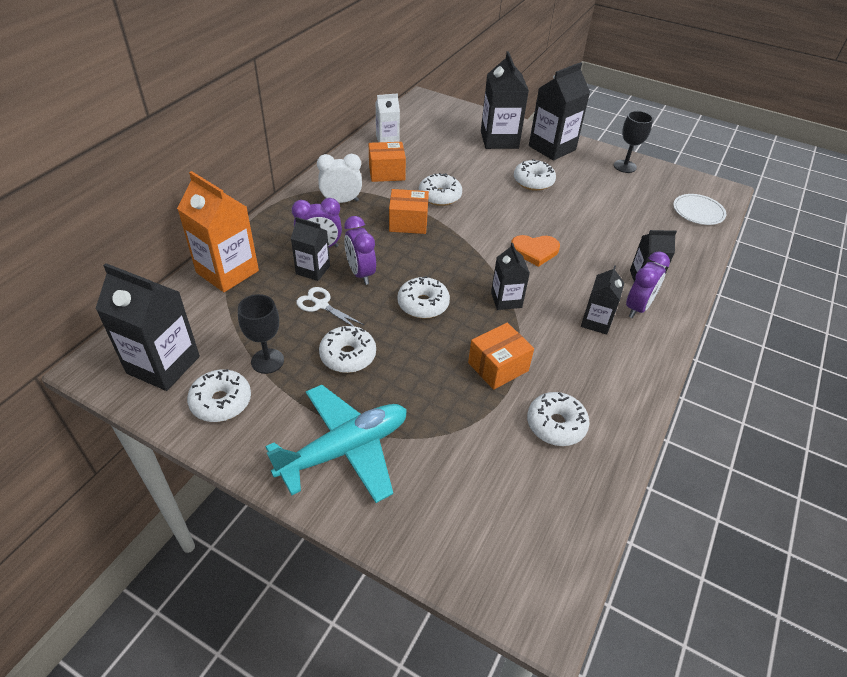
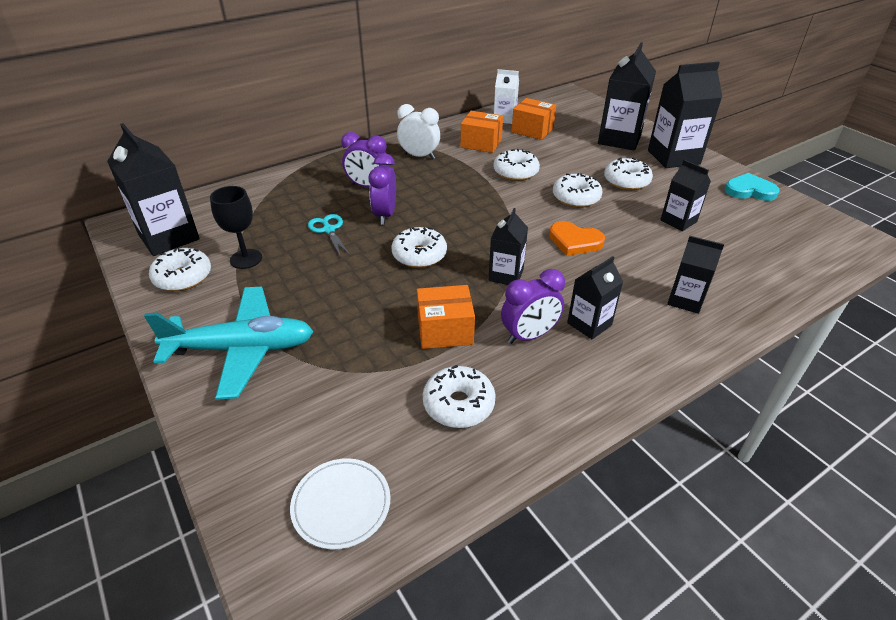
camera: 30 degrees right, 5 degrees down
orange carton [177,171,259,292] -> none
black carton [291,217,330,281] -> black carton moved to [661,160,711,231]
white scissors [296,287,364,326] -> turquoise scissors [308,214,350,256]
white donut [319,326,376,373] -> white donut moved to [553,173,603,208]
orange box [389,189,429,234] -> orange box moved to [512,98,556,140]
black goblet [614,111,653,173] -> turquoise heart [725,173,780,201]
purple clock [626,251,670,318] -> purple clock moved to [501,269,565,344]
white plate [673,194,726,225] -> white plate moved to [290,458,390,550]

